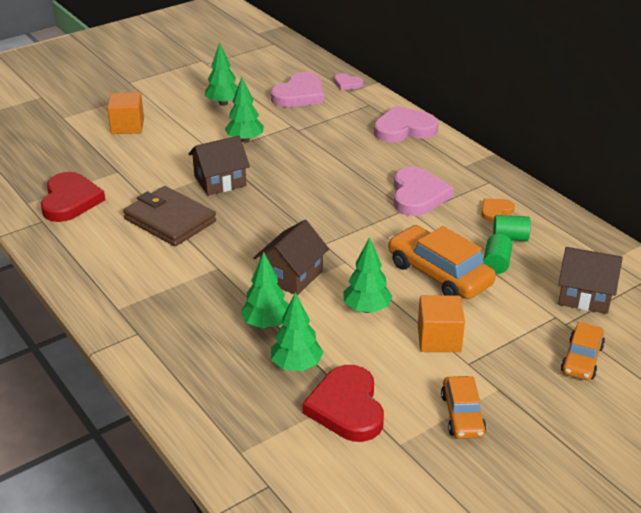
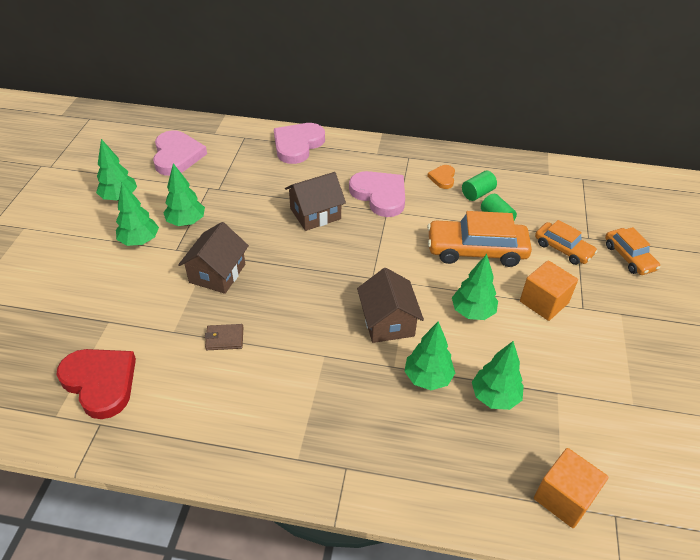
camera: 45 degrees left, 10 degrees up
orange cube [107,92,144,134] -> orange cube moved to [534,448,608,528]
brown wallet [123,186,216,246] -> brown wallet [205,324,243,350], size x0.44
red heart [302,365,384,442] -> none
pink heart [334,73,363,90] -> none
orange car [441,376,486,439] -> orange car moved to [535,220,598,265]
brown house [558,247,623,314] -> brown house moved to [285,172,346,231]
none -> green tree [116,182,159,246]

